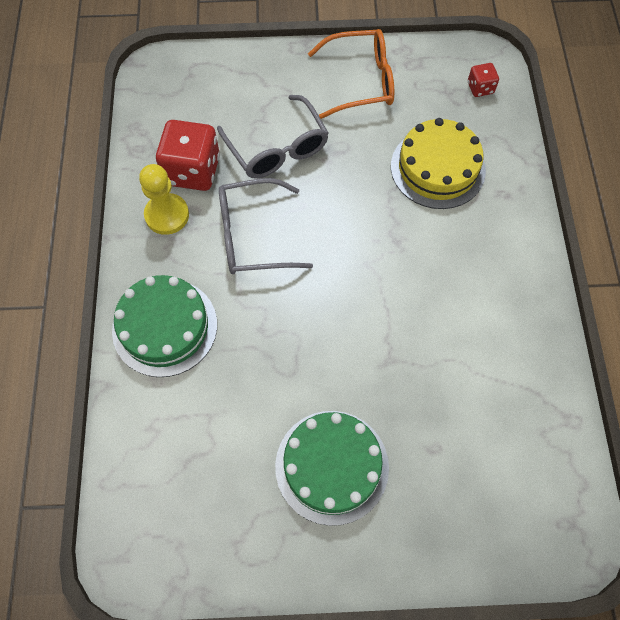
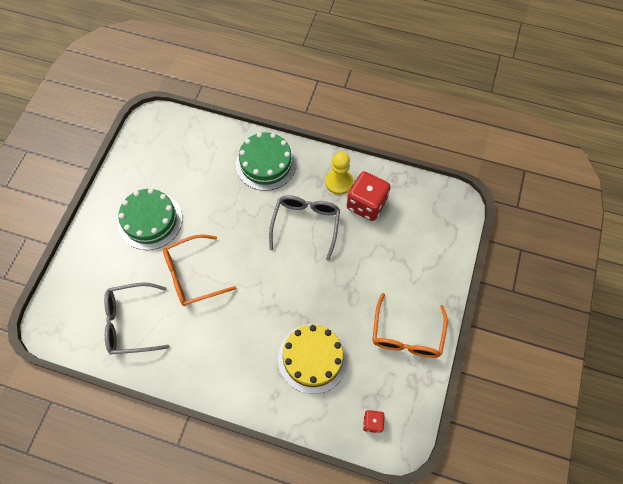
camera: 110 degrees right, 0 degrees up
grey glasses [217,95,329,179] -> grey glasses moved to [104,282,170,355]
none -> orange glasses [163,234,236,306]

